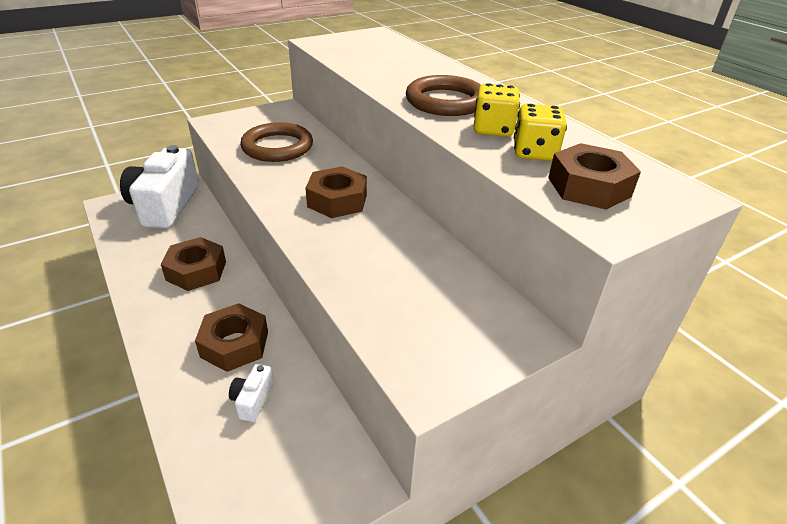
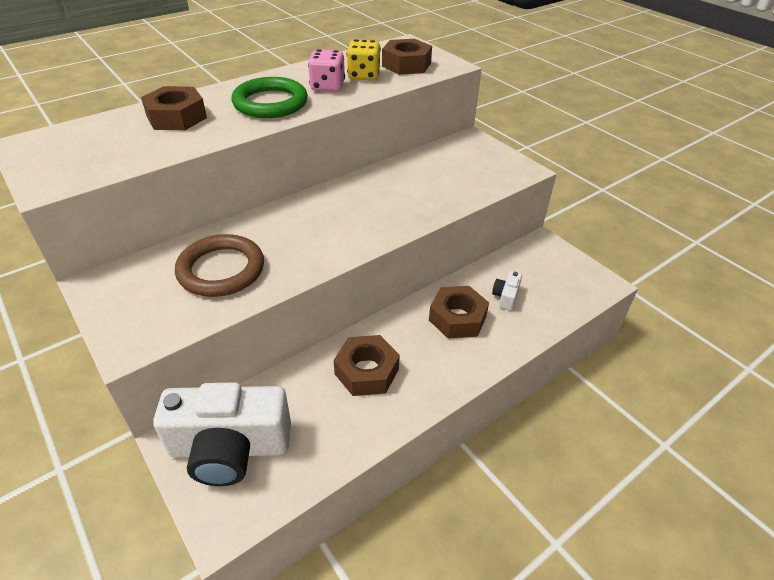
camera: 95 degrees left, 5 degrees up
white camera [229,364,274,422] -> white camera turned 105 degrees clockwise [492,271,522,310]
brown nut [306,166,367,218] -> brown nut moved to [141,86,207,130]
brown ring [406,75,481,116] -> green ring [231,77,308,118]
yellow dice [473,83,520,137] -> pink dice [308,49,345,92]

